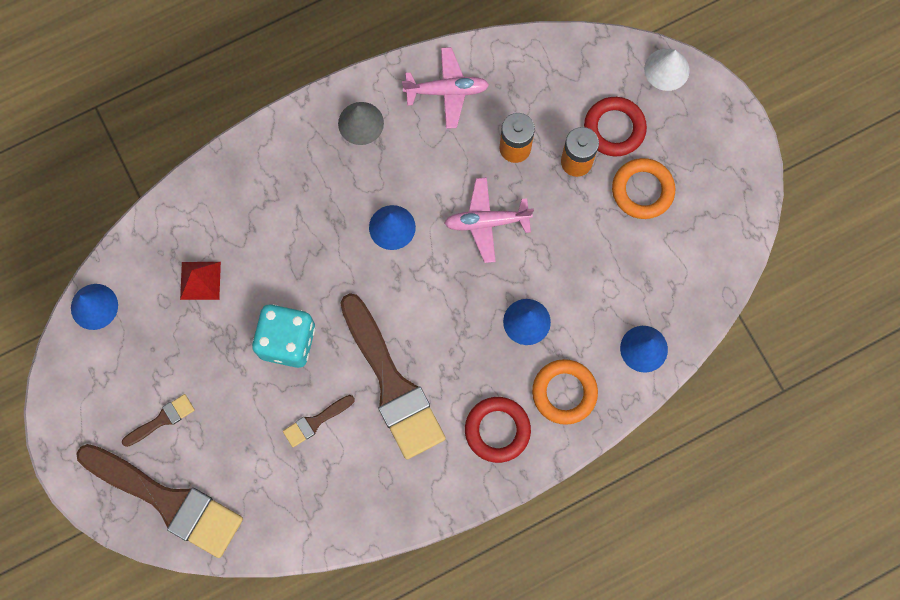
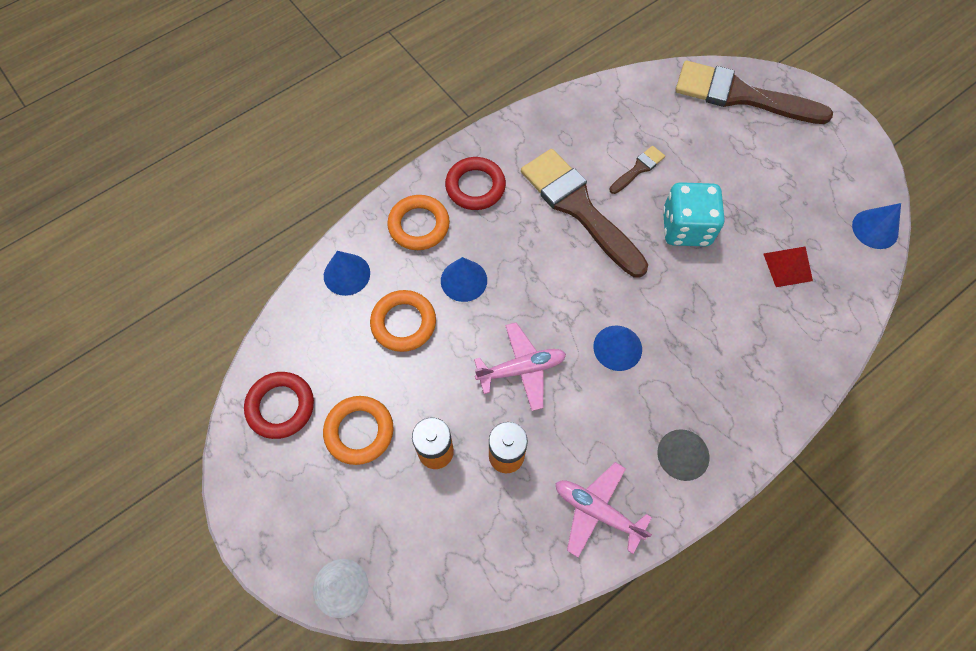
camera: 170 degrees right, 10 degrees down
brown brush [122,394,195,447] -> none
pink plane [402,47,489,129] -> pink plane turned 45 degrees clockwise [555,462,652,557]
red ring [584,97,647,157] -> red ring moved to [244,372,314,439]
none -> orange ring [370,290,436,352]

